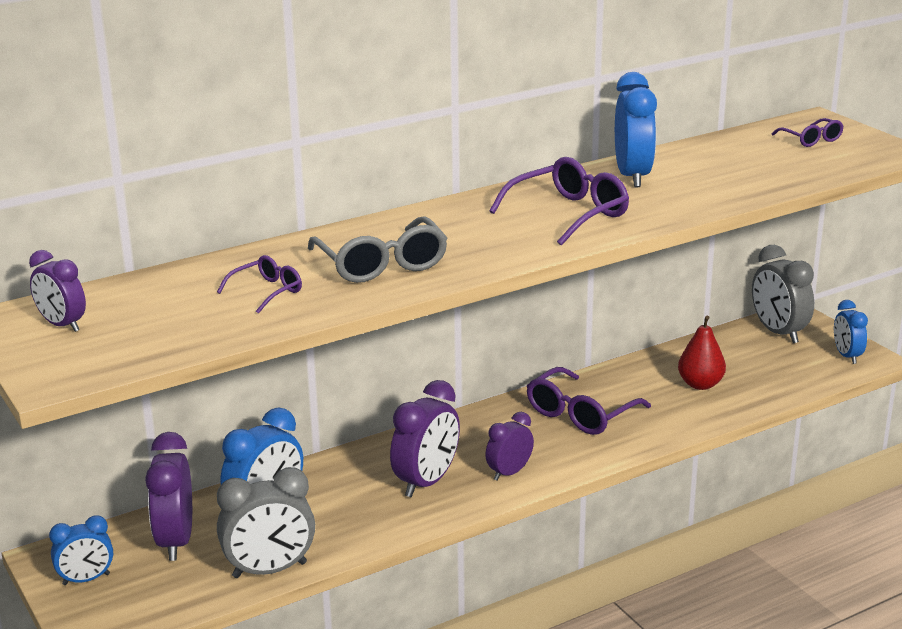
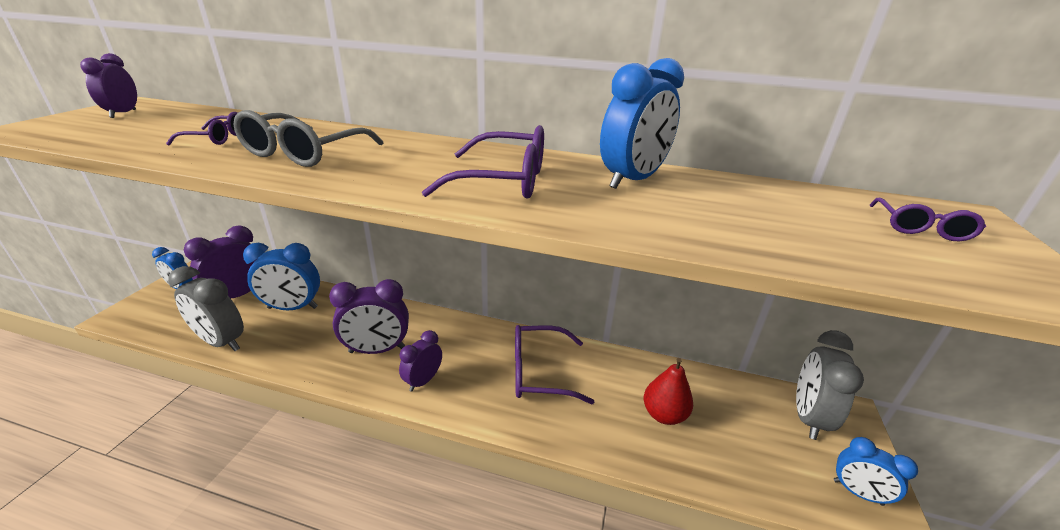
camera: 45 degrees right, 5 degrees up
purple clock [485,412,534,481] -> purple clock turned 60 degrees counterclockwise [399,330,442,392]
blue clock [834,300,868,364] -> blue clock turned 90 degrees counterclockwise [834,437,918,506]

